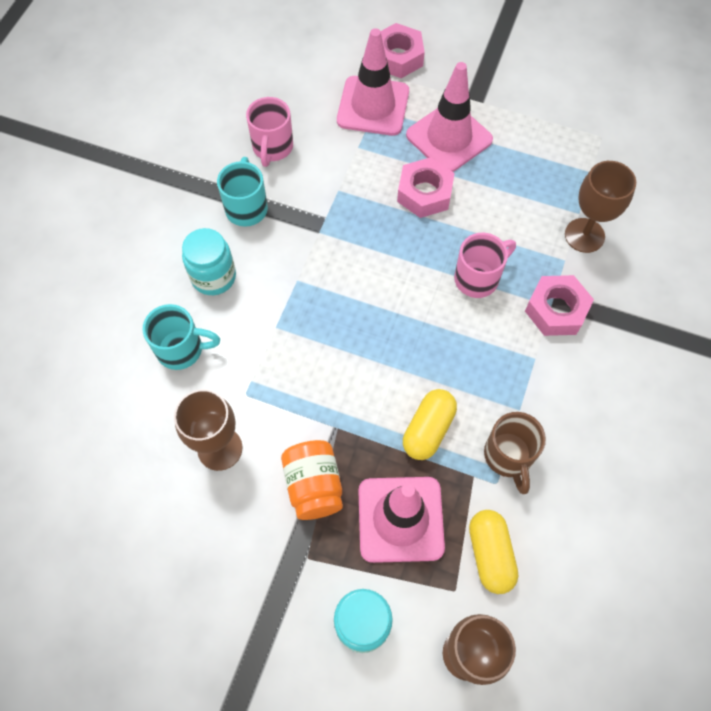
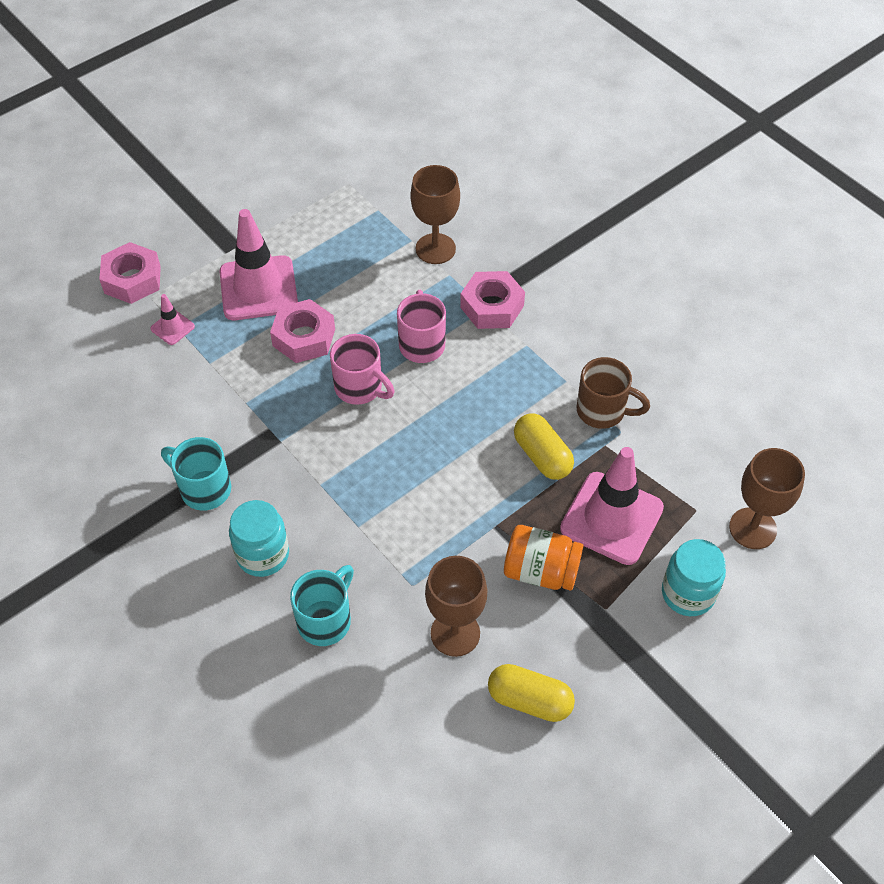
camera: 60 degrees left, 10 degrees down
pink mug [246,97,293,167] -> pink mug moved to [330,334,395,405]
pink traffic cone [337,28,409,136] -> pink traffic cone [150,294,195,345], size x0.45
yellow capsule [469,510,518,594] -> yellow capsule moved to [488,664,575,722]

